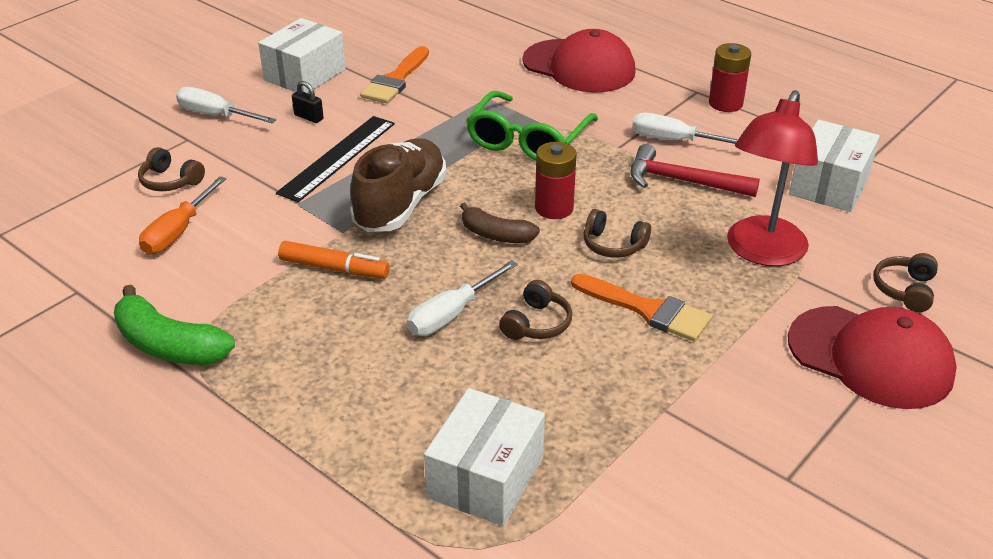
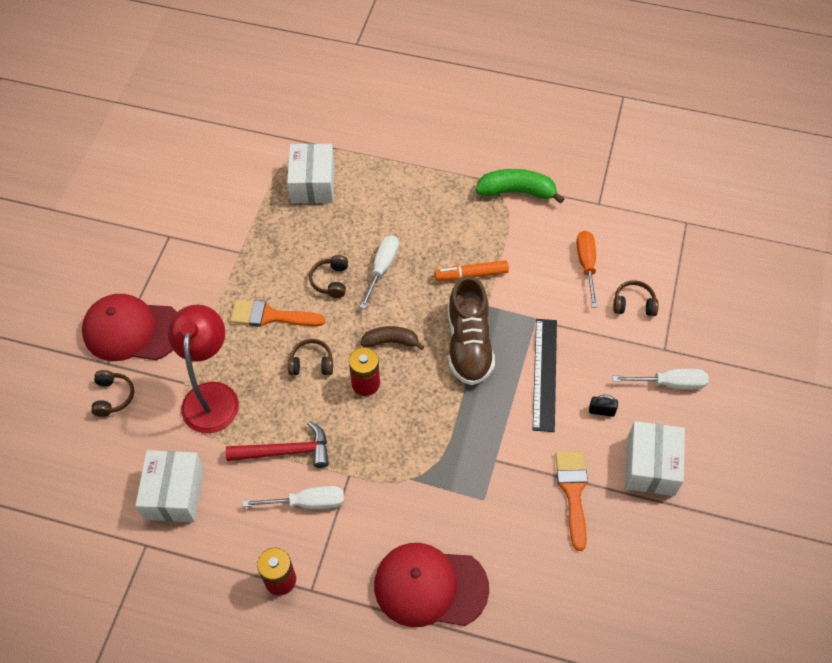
camera: 155 degrees right, 20 degrees up
green glasses [466,91,598,161] -> none

